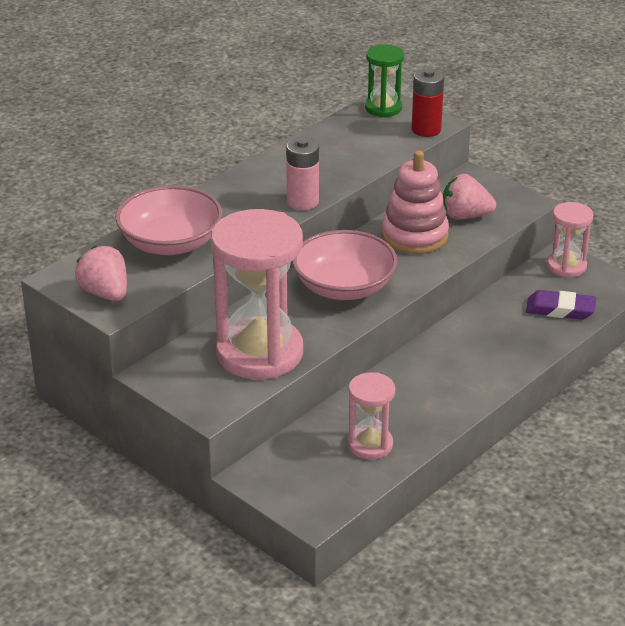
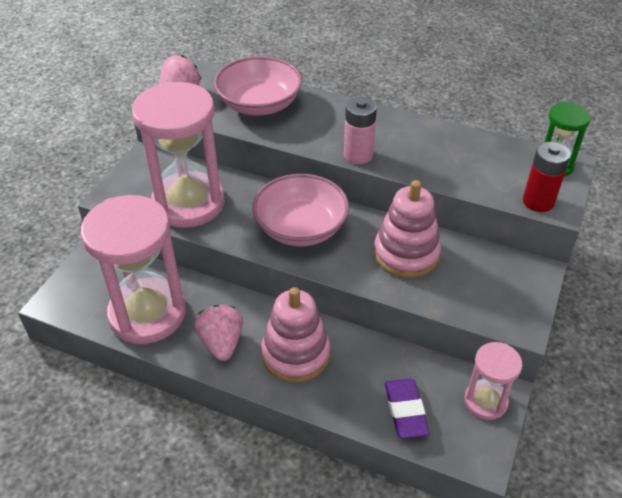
camera: 70 degrees right, 10 degrees up
pink hourglass [348,372,395,459] -> pink hourglass [81,195,186,344], size x1.96
pink strawberry [443,174,496,219] -> pink strawberry moved to [195,305,243,361]
none -> pink stacking toy [261,287,330,383]

